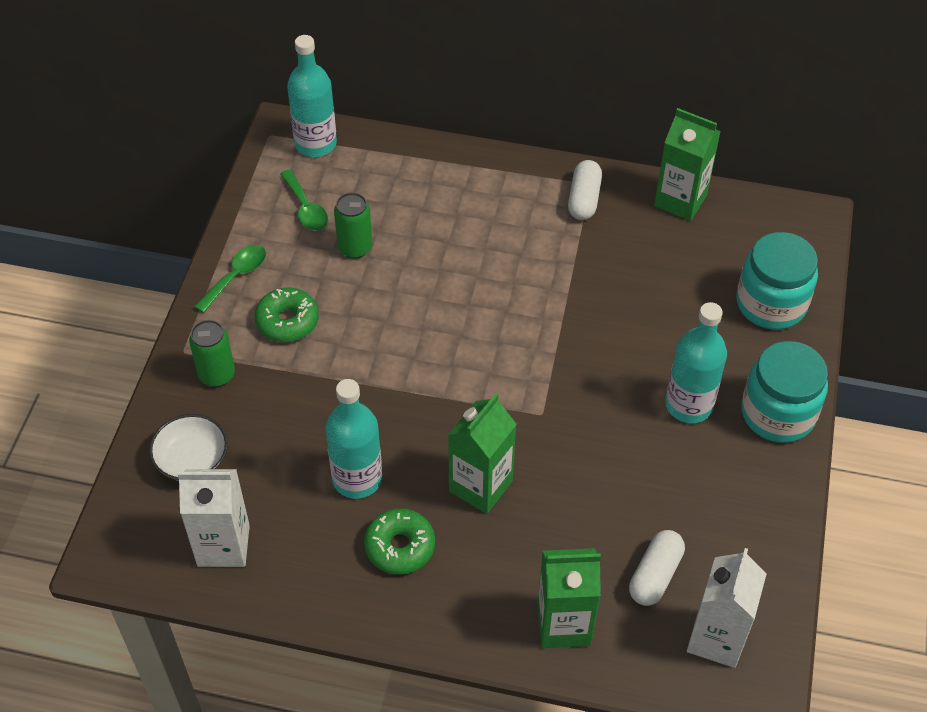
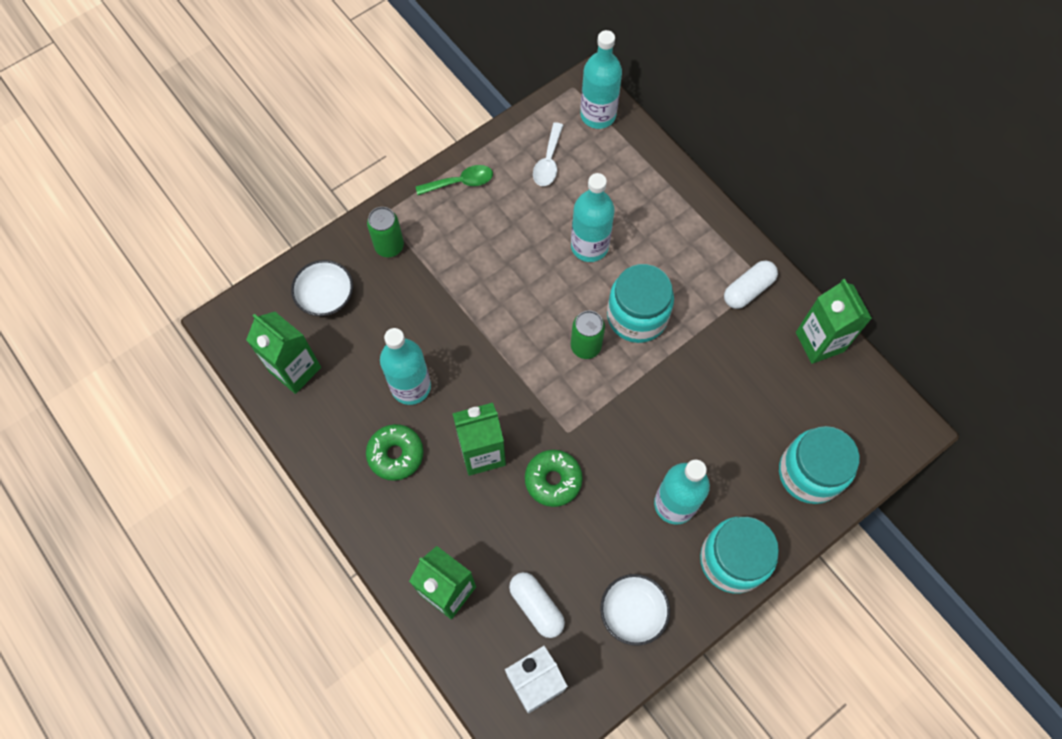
camera: 40 degrees right, 15 degrees up
white carton [177,469,250,567] -> green carton [246,312,321,394]
green donut [255,287,319,342] -> green donut moved to [525,450,583,507]
green spoon [280,169,328,231] -> white spoon [533,122,563,186]
green can [334,192,372,259] -> green can moved to [571,311,605,359]
white capsule [629,530,685,606] -> white capsule turned 75 degrees clockwise [509,572,565,638]
none -> turquoise bottle [571,173,615,262]
none -> white bowl [600,574,670,646]
none -> turquoise jar [607,264,674,343]

